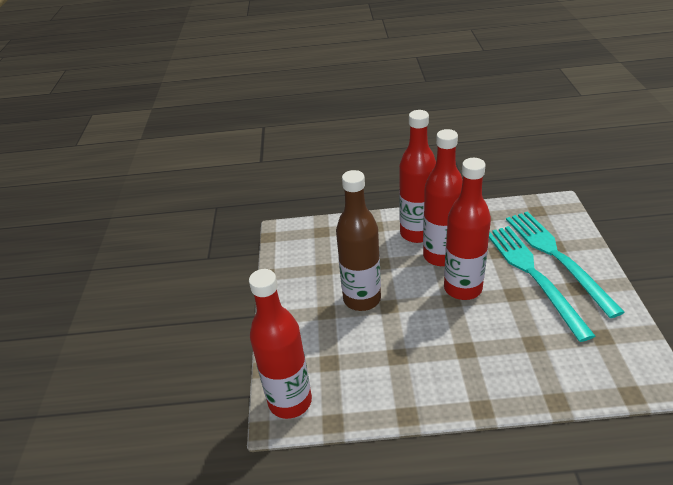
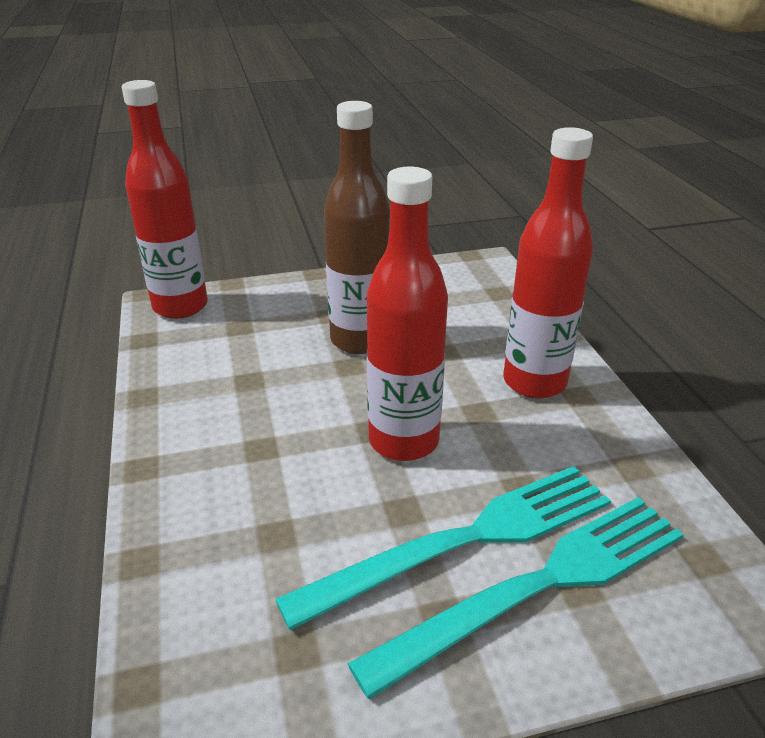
camera: 75 degrees right, 5 degrees down
red bottle [423,129,463,266] -> none

